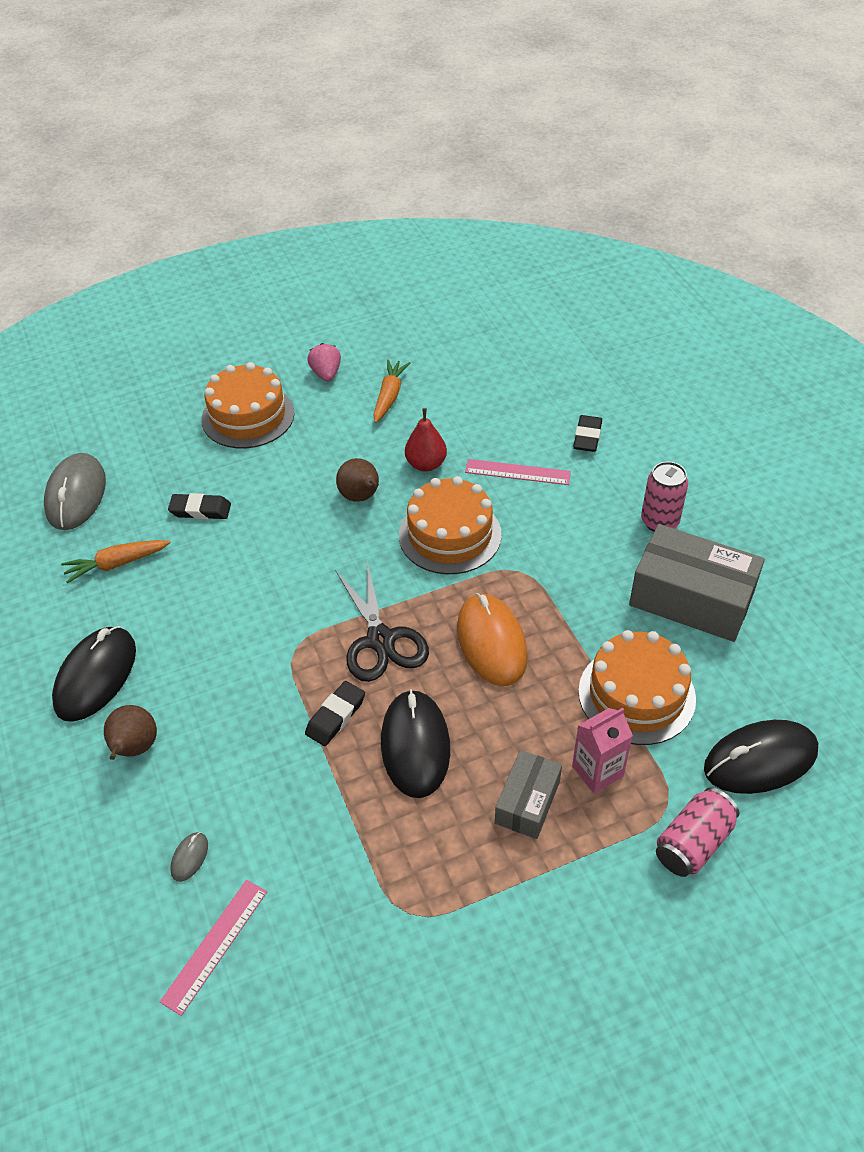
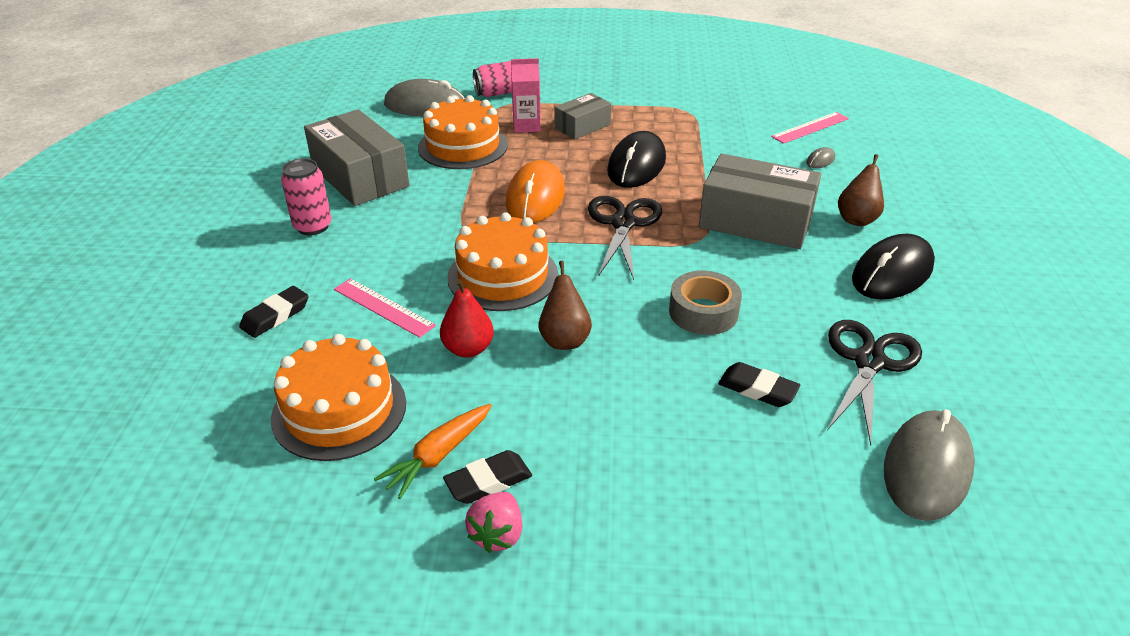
camera: 155 degrees left, 10 degrees down
orange carrot [61,540,171,584] -> black scissors [827,320,922,446]
orange cake [201,362,294,448] -> orange cake moved to [271,334,406,461]
black eraser [305,681,365,746] -> black eraser moved to [443,450,532,504]
black mouse [704,720,818,794] -> grey mouse [384,79,465,116]
none -> grey tape [669,271,742,335]
none -> grey box [699,154,821,249]

